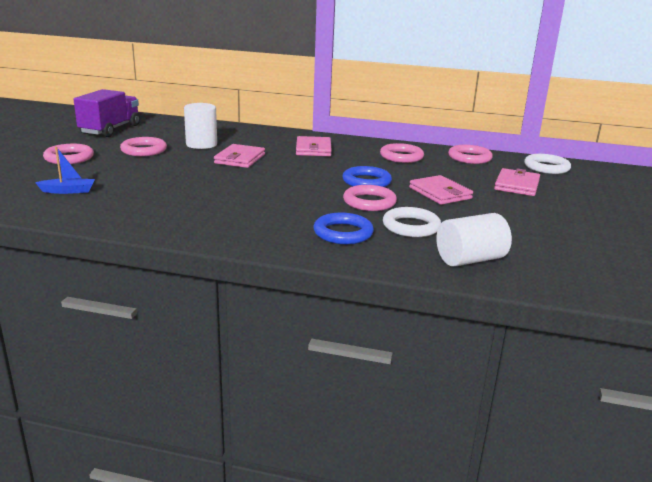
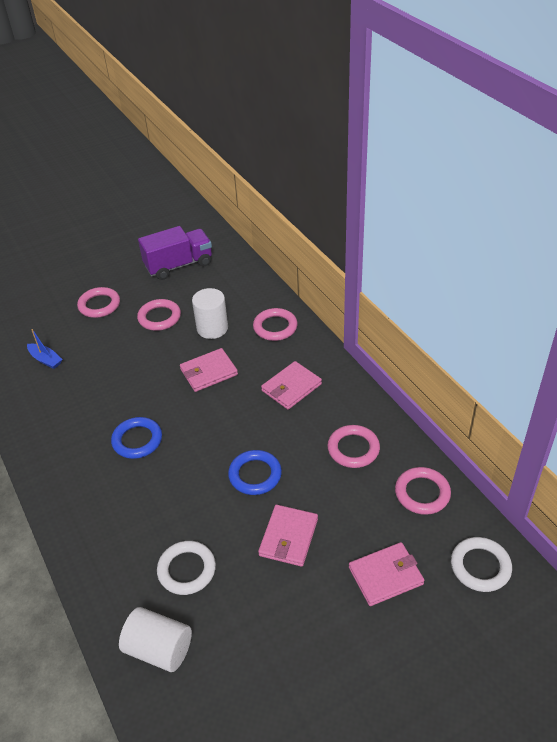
camera: 50 degrees right, 20 degrees up
blue ring [314,212,374,244] -> blue ring moved to [111,417,162,459]
pink ring [343,185,397,211] -> pink ring moved to [253,308,298,341]

